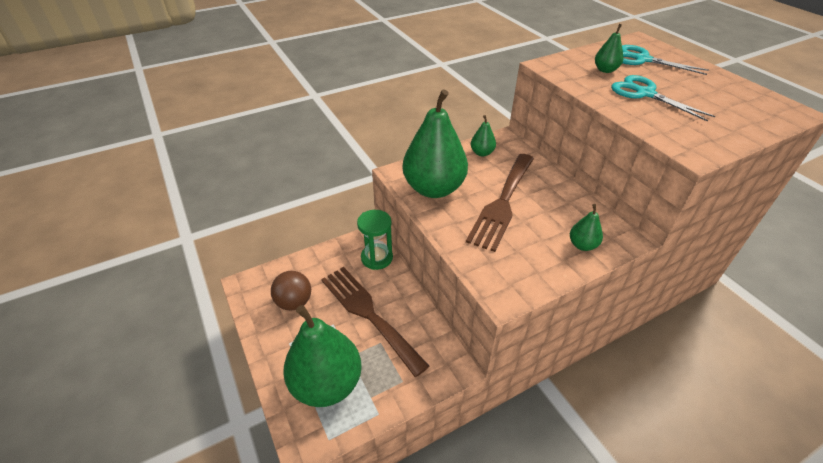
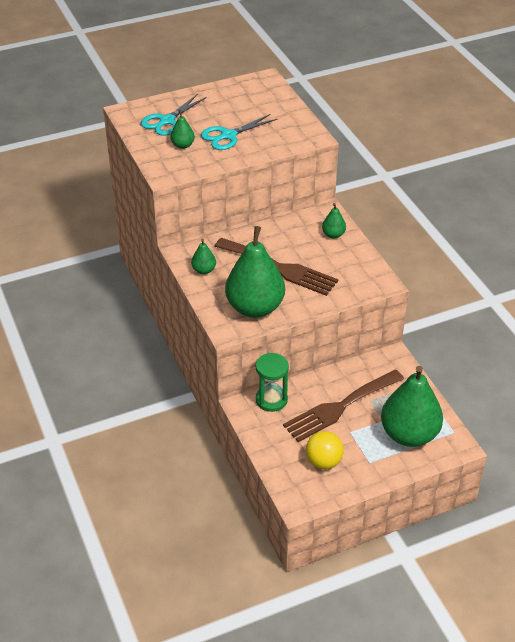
camera: 85 degrees left, 0 degrees up
brown ball [271,271,311,310] -> yellow ball [306,431,344,469]

